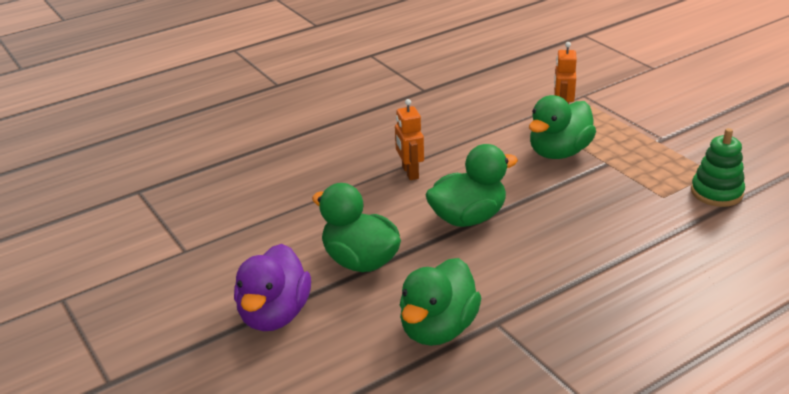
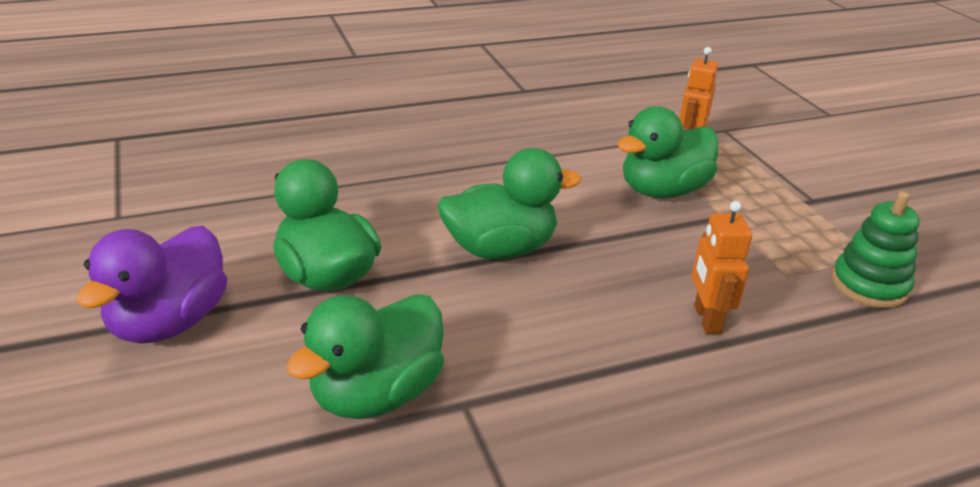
camera: 10 degrees right, 0 degrees up
orange robot [395,99,424,180] -> orange robot moved to [692,201,752,334]

